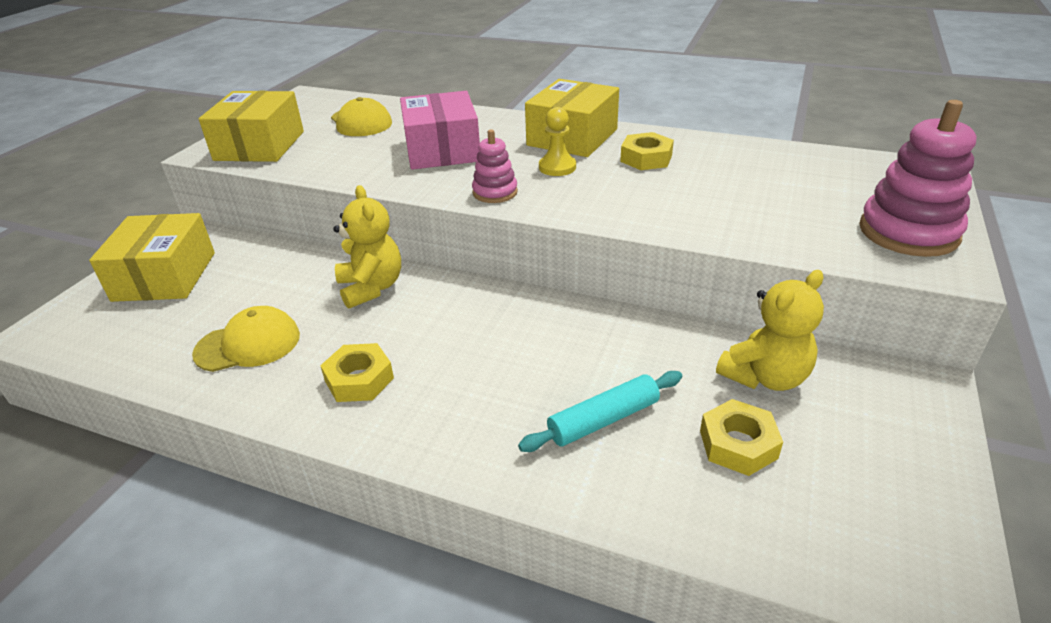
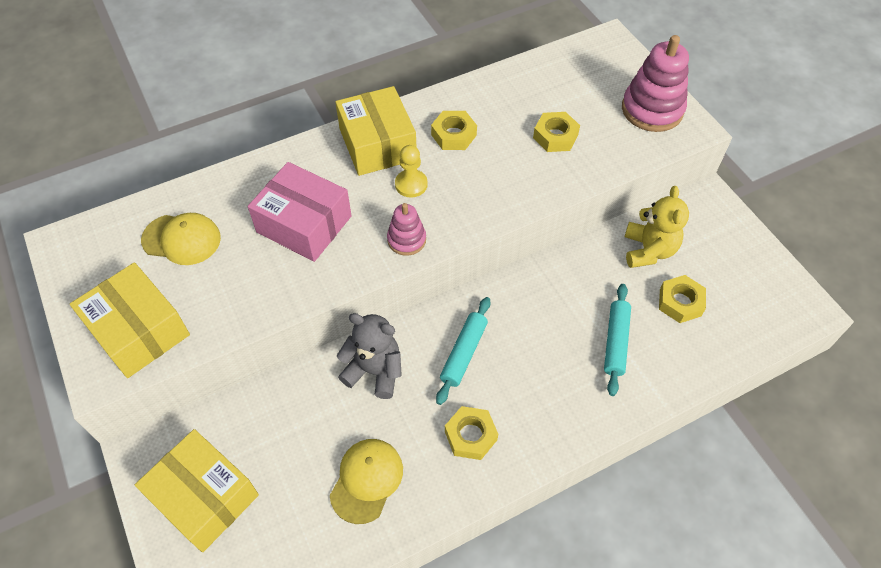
camera: 50 degrees left, 20 degrees up
yellow teddy bear [333,185,401,309] -> grey teddy bear [337,313,402,399]
none -> turquoise rolling pin [436,297,490,405]
none -> yellow nut [533,112,580,152]

